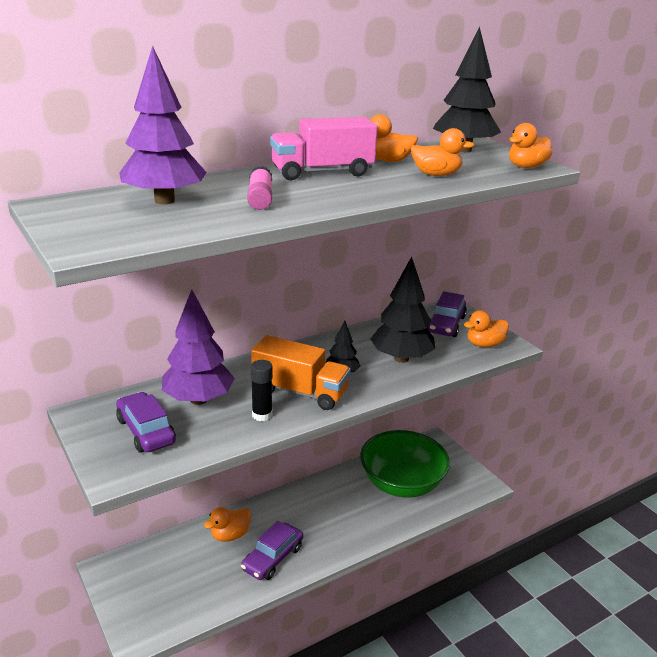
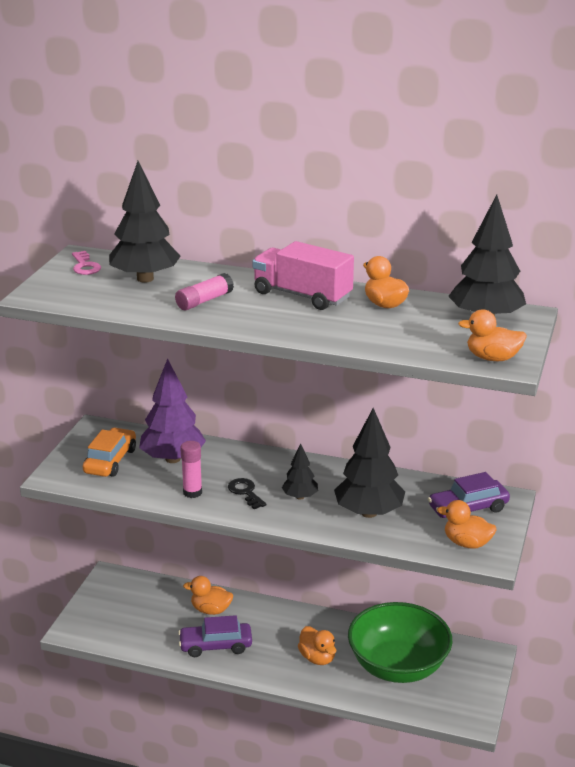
camera: 50 degrees right, 0 degrees up
purple car [116,392,176,453] -> orange car [83,428,136,477]
purple tree [119,46,207,204] -> black tree [109,161,181,283]
orange truck [251,335,351,410] -> black key [228,478,266,509]
black glue stick [251,360,273,421] -> pink glue stick [180,441,202,498]
orange duck [411,128,475,176] -> orange duck moved to [298,626,336,665]
none -> pink key [72,251,101,275]

